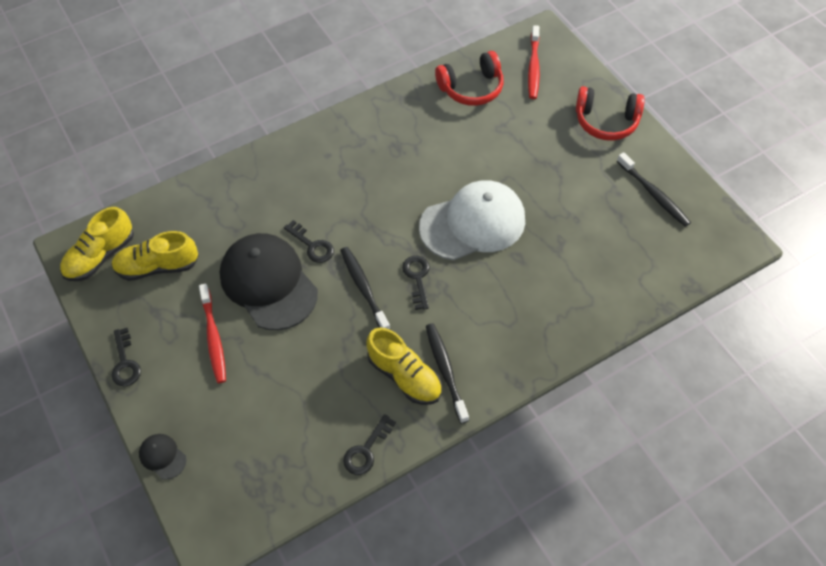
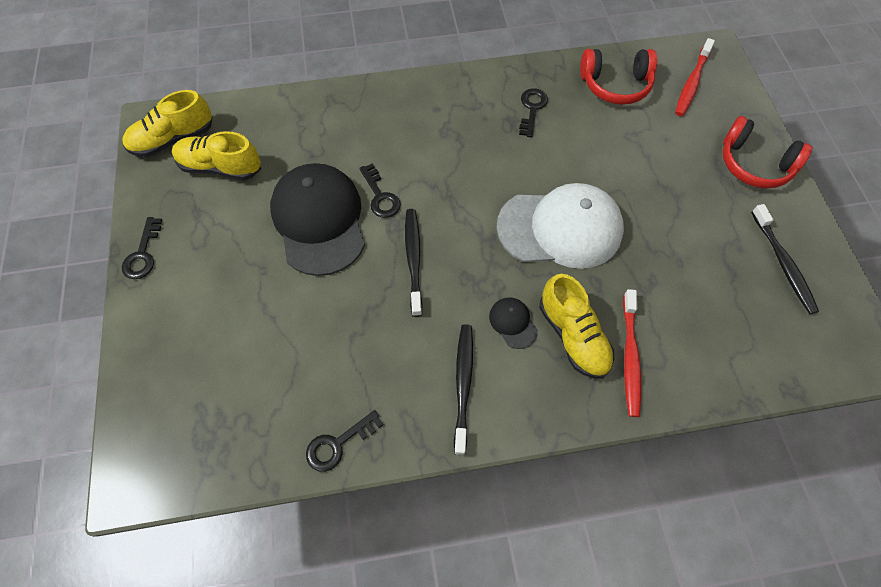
camera: 20 degrees right, 5 degrees up
black cap [139,434,187,480] -> black cap moved to [489,297,538,349]
red toothbrush [199,284,226,383] -> red toothbrush moved to [623,289,641,417]
yellow shoe [366,328,442,405] -> yellow shoe moved to [539,274,614,379]
black key [402,256,430,310] -> black key moved to [519,88,548,137]

